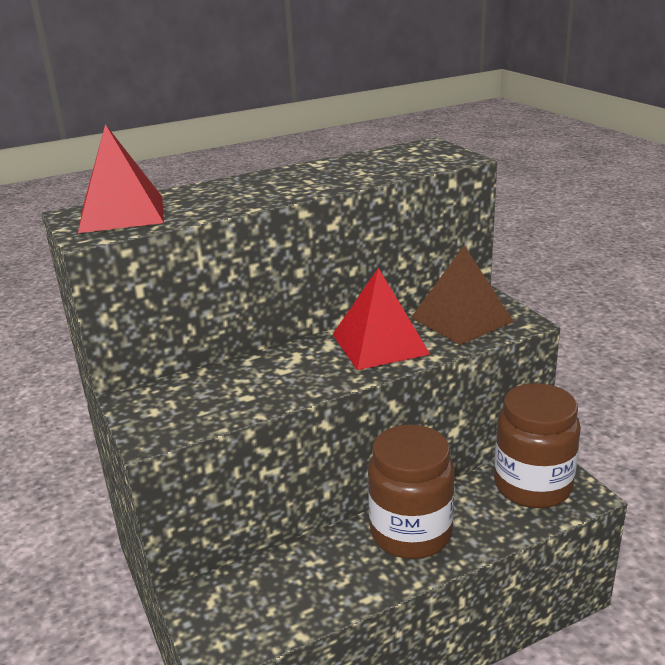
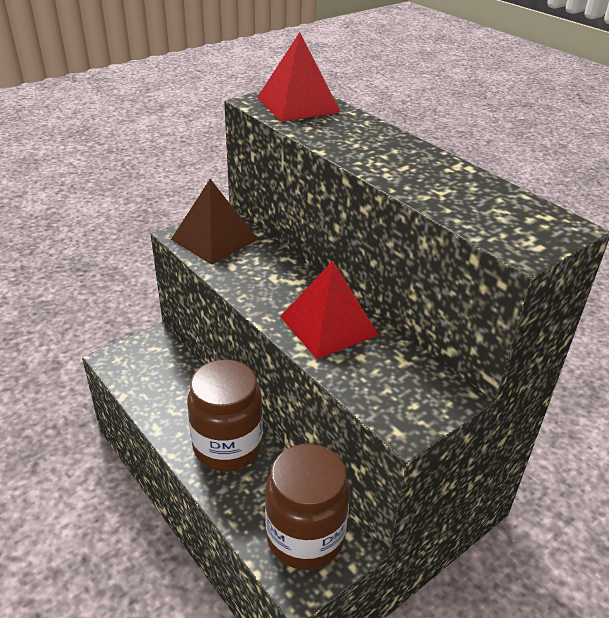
camera: 75 degrees right, 10 degrees up
brown pyramid [411,246,514,345] -> brown pyramid moved to [171,179,258,265]

